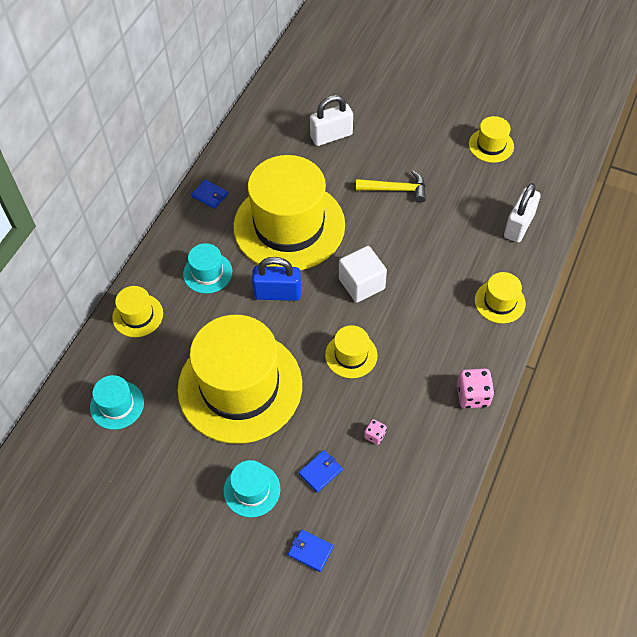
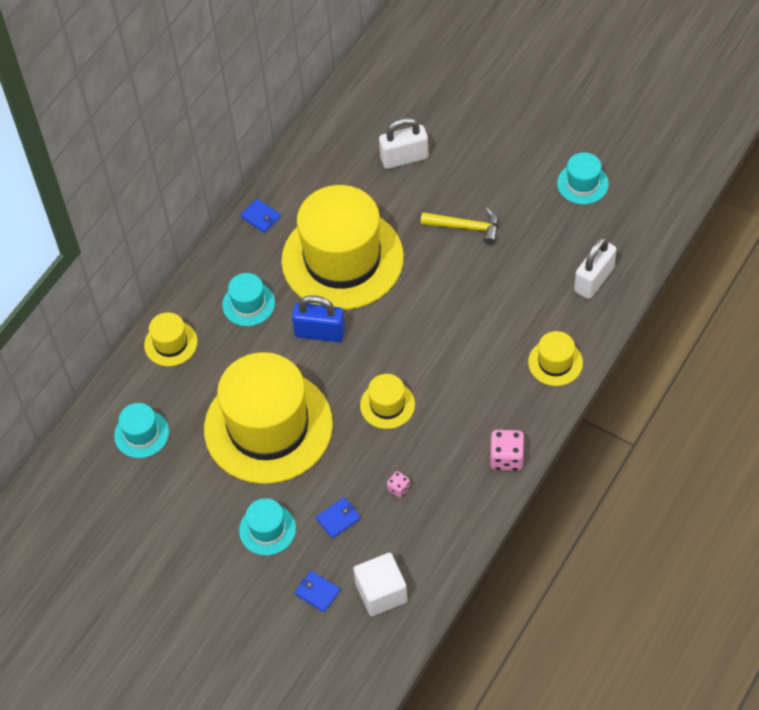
camera: 10 degrees right, 0 degrees up
white cube [339,246,387,303] -> white cube moved to [353,553,408,616]
yellow hat [469,116,514,163] -> turquoise hat [557,152,609,205]

